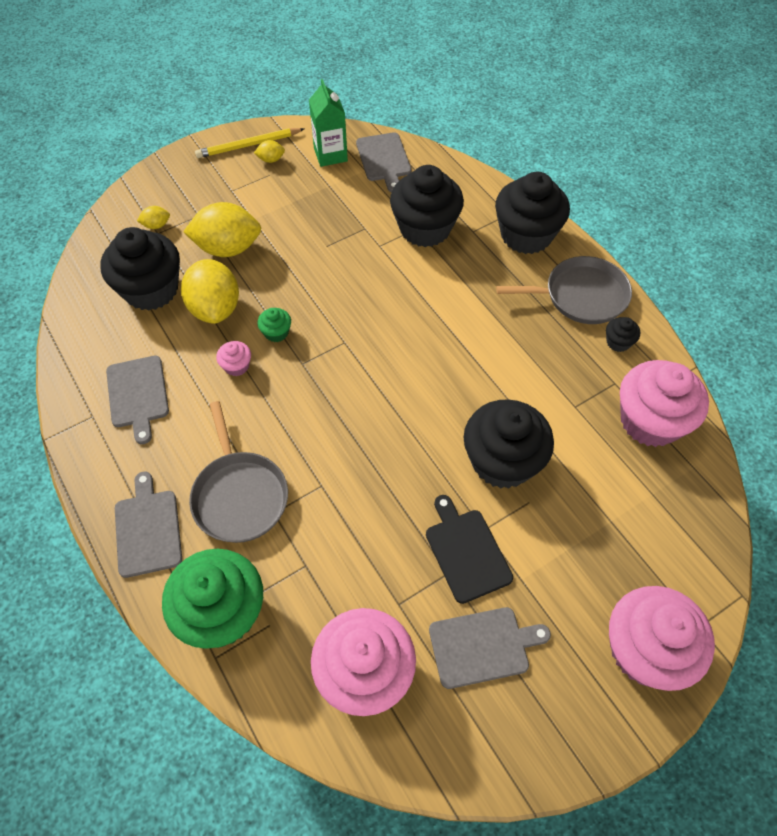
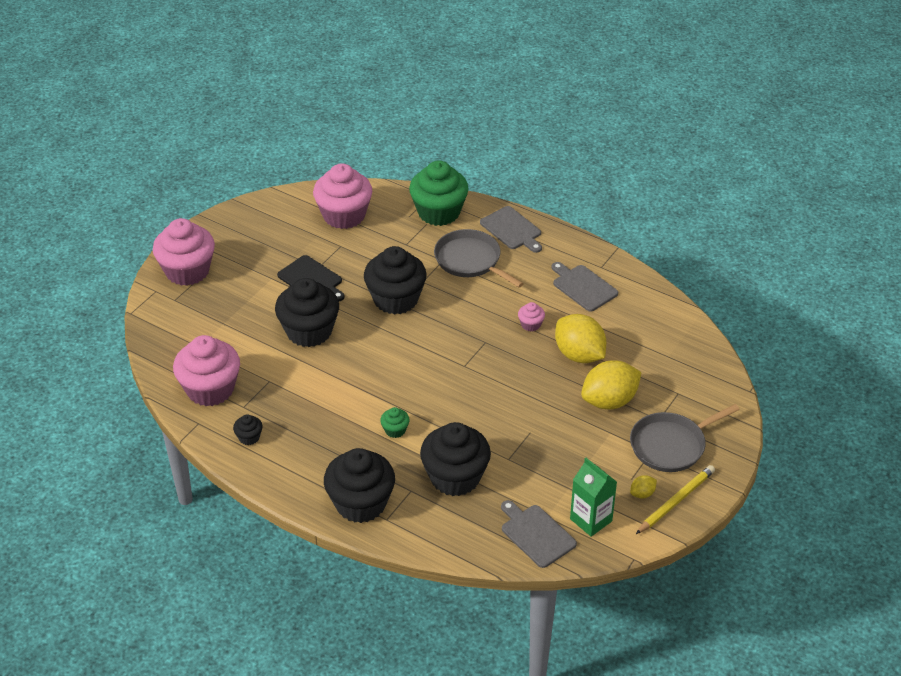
camera: 155 degrees right, 15 degrees down
black cupcake [100,227,180,311] -> black cupcake moved to [364,246,427,315]
yellow lemon [137,206,170,229] -> none
green cupcake [257,308,291,342] -> green cupcake moved to [380,407,409,438]
grey cutting board [429,607,551,689] -> none
grey pan [496,256,632,324] -> grey pan moved to [630,404,740,472]

